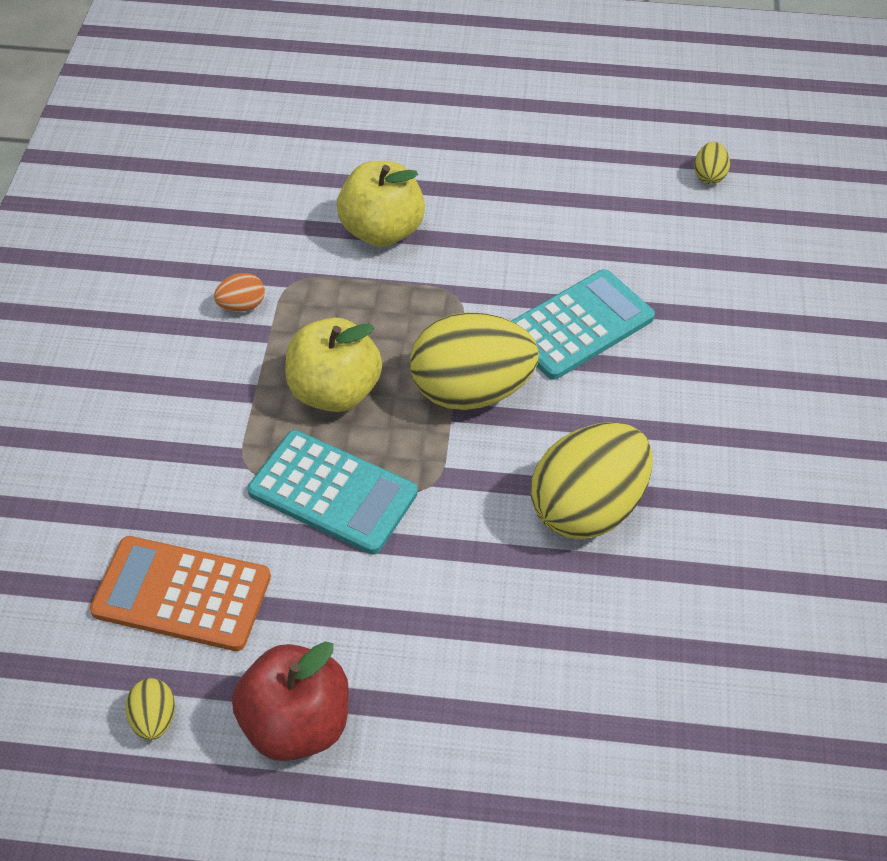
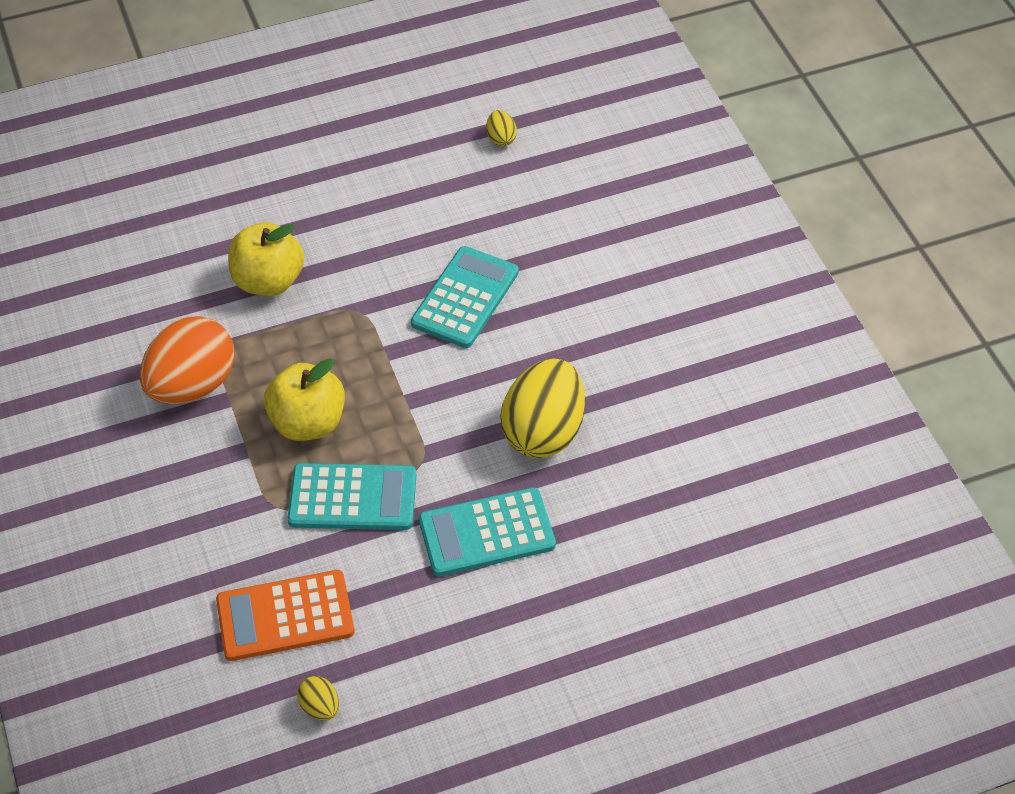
camera: 25 degrees left, 0 degrees up
orange egg [214,273,265,312] -> orange egg [140,316,234,404], size x2.36
red apple [232,641,349,761] -> none
yellow egg [410,312,539,410] -> none
none -> turquoise calculator [419,487,556,576]

